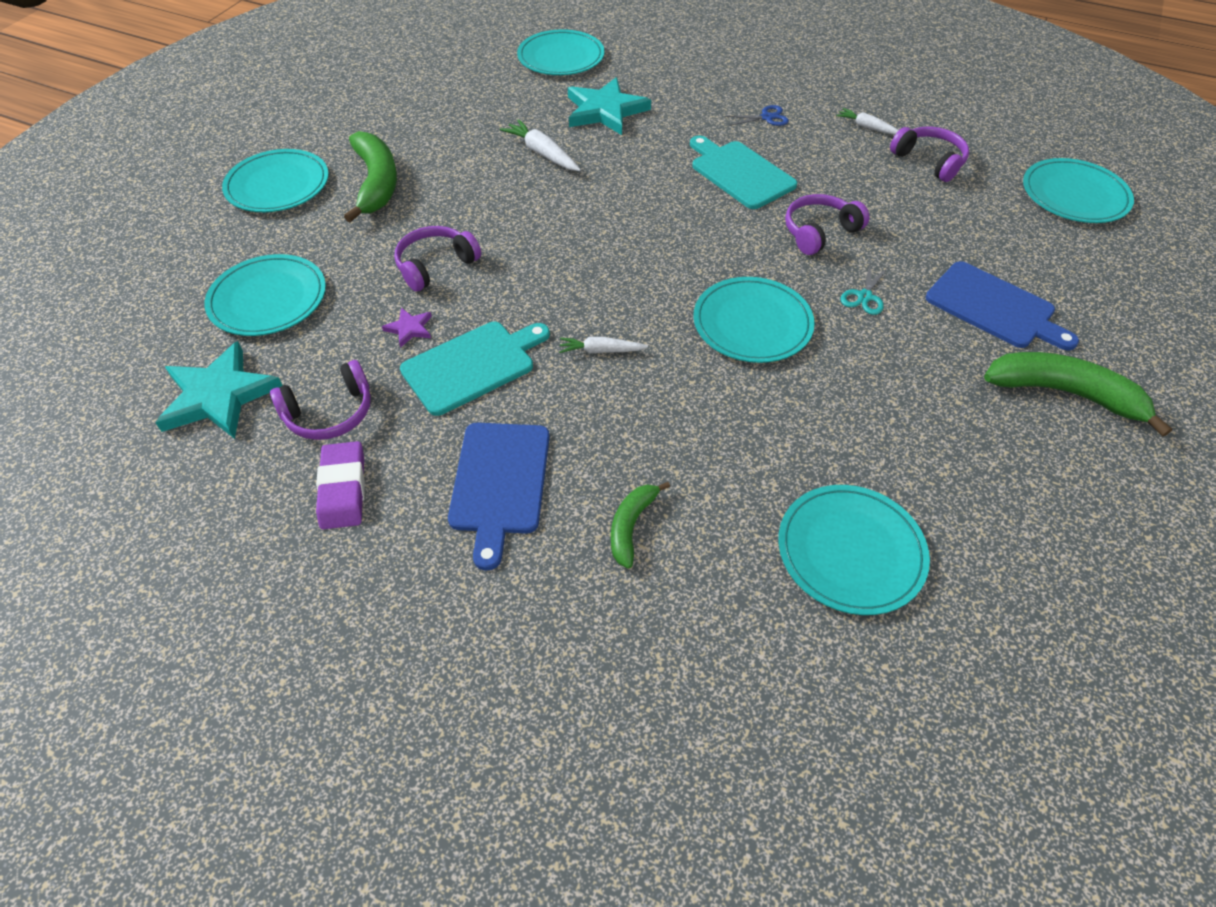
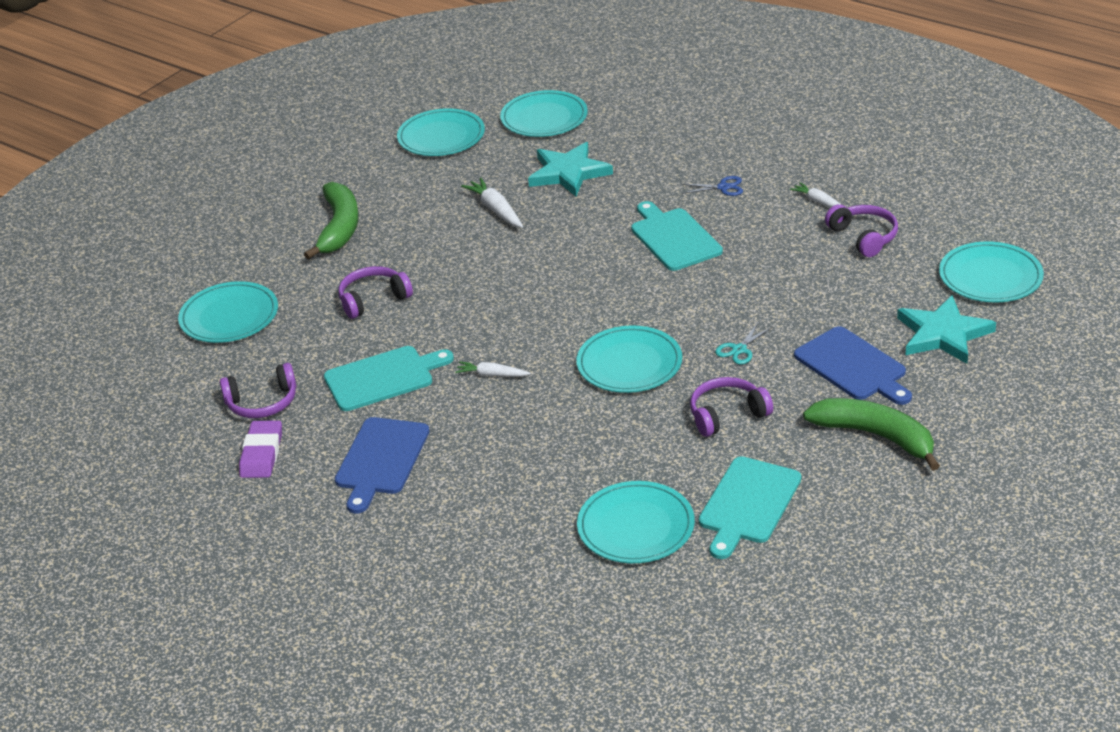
camera: 15 degrees right, 15 degrees down
turquoise star [155,341,282,439] -> turquoise star moved to [897,295,996,364]
turquoise plate [222,149,329,212] -> turquoise plate moved to [397,108,485,156]
purple star [382,308,432,348] -> none
green banana [611,482,670,568] -> none
purple headphones [785,194,869,255] -> purple headphones moved to [690,377,773,437]
none -> turquoise cutting board [699,456,801,559]

